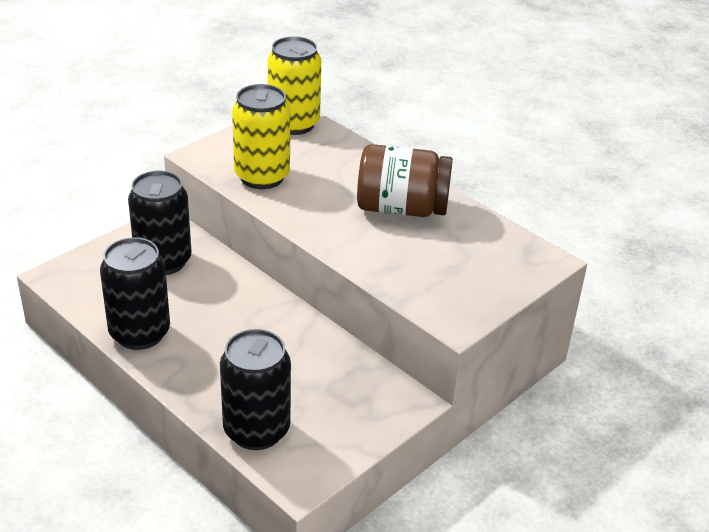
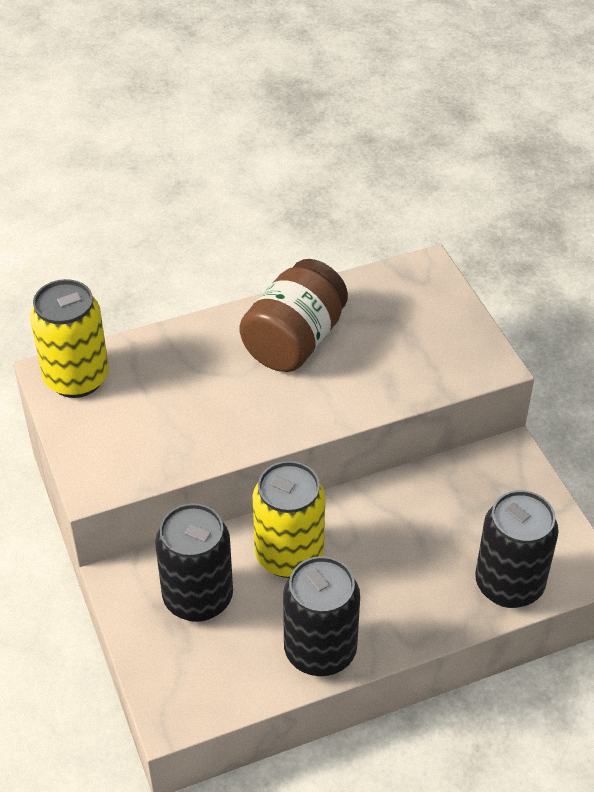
camera: 65 degrees left, 10 degrees up
yellow can [232,84,290,189] -> yellow can moved to [253,461,325,578]

